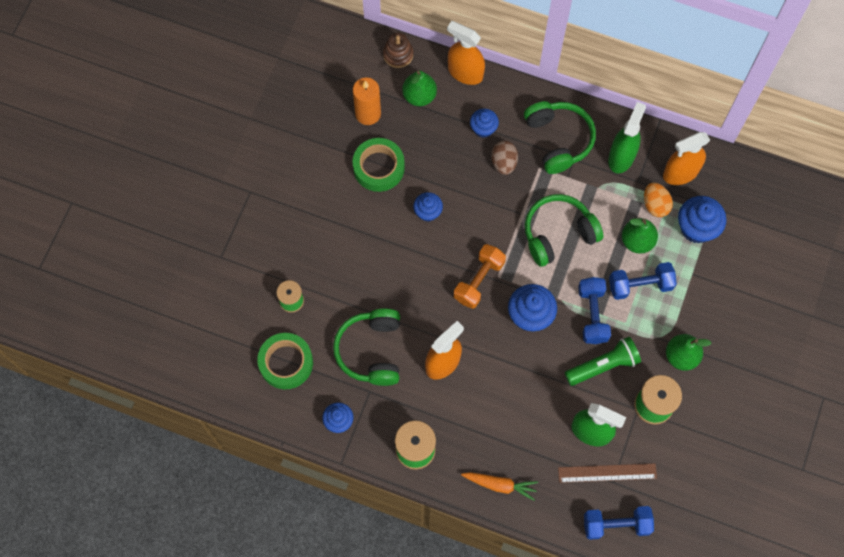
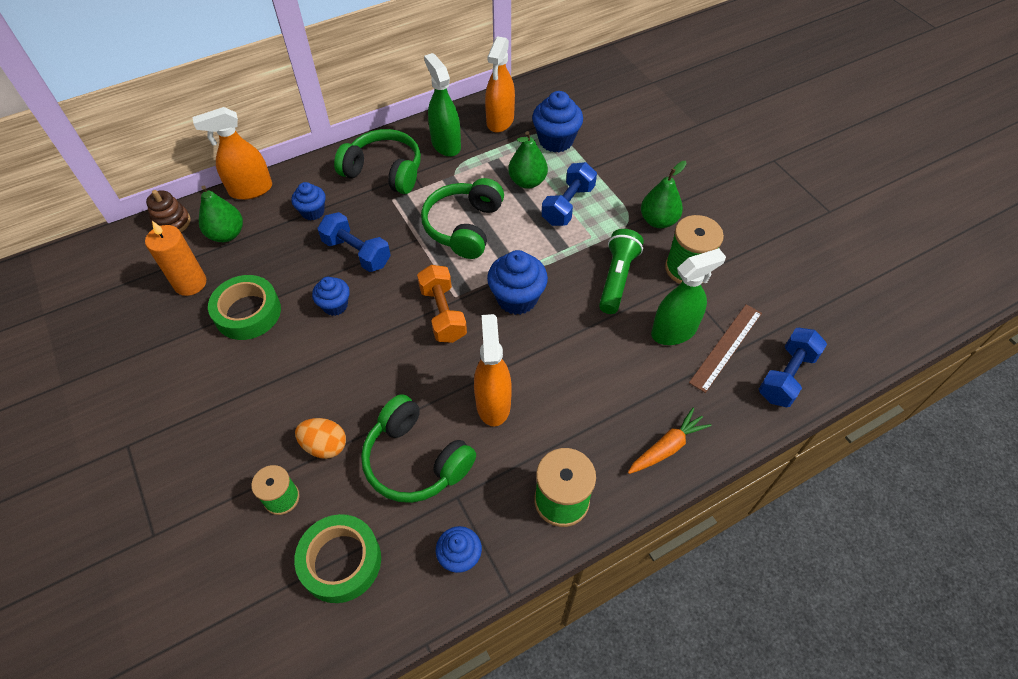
camera: 50 degrees left, 15 degrees down
brown egg [491,141,518,175] -> none
blue dumbbell [578,277,611,344] -> blue dumbbell moved to [318,212,391,272]
orange egg [644,183,673,217] -> orange egg moved to [295,418,346,459]

